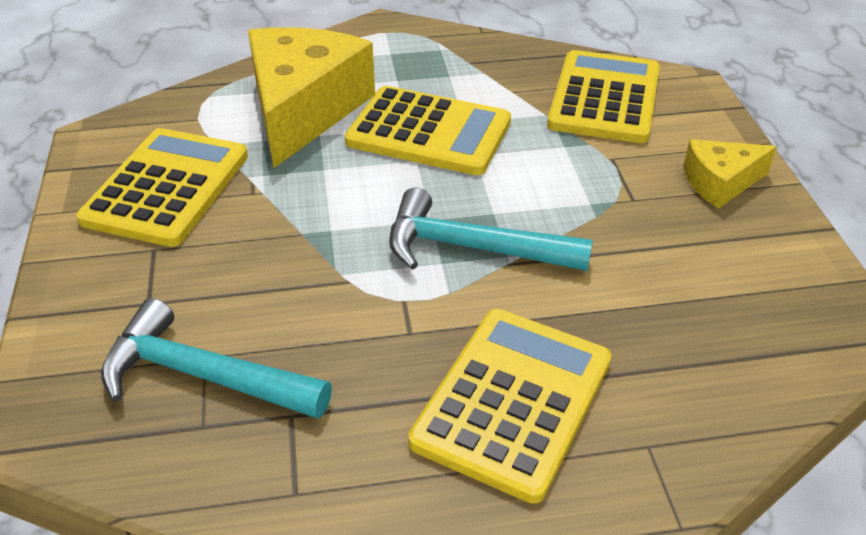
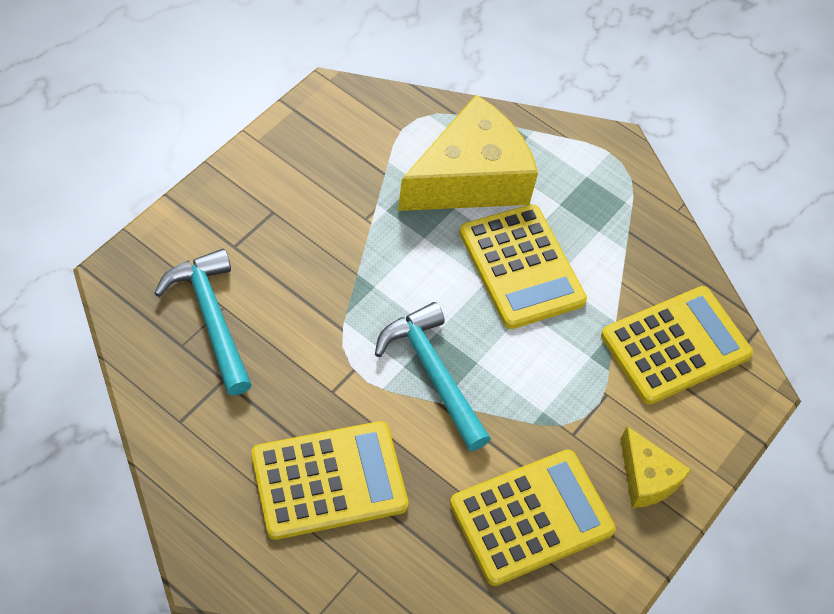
camera: 40 degrees right, 15 degrees up
yellow calculator [76,128,248,247] -> yellow calculator moved to [450,449,616,586]
yellow cheese [683,139,777,209] -> yellow cheese turned 150 degrees counterclockwise [620,426,691,508]

